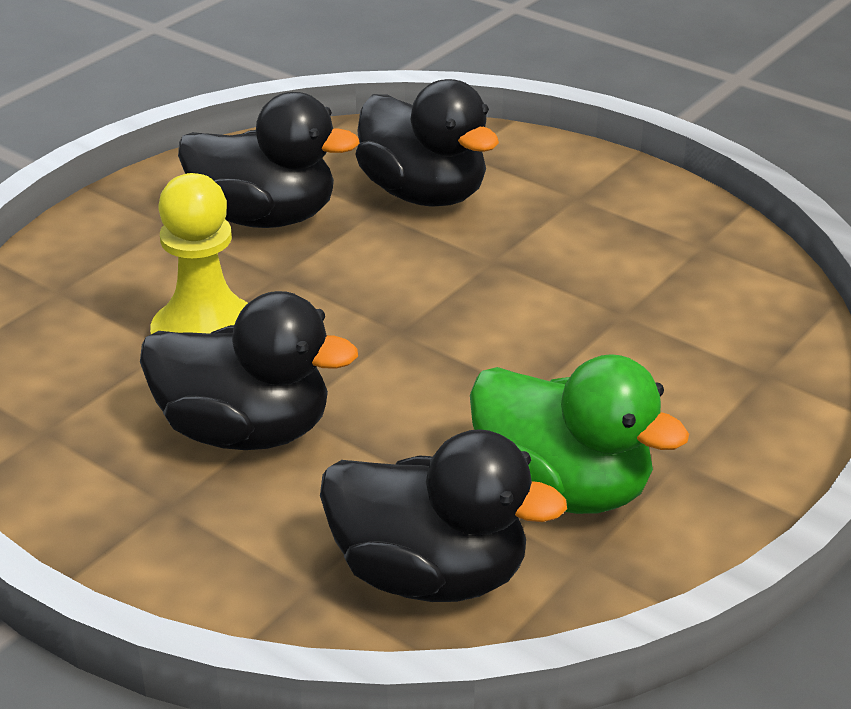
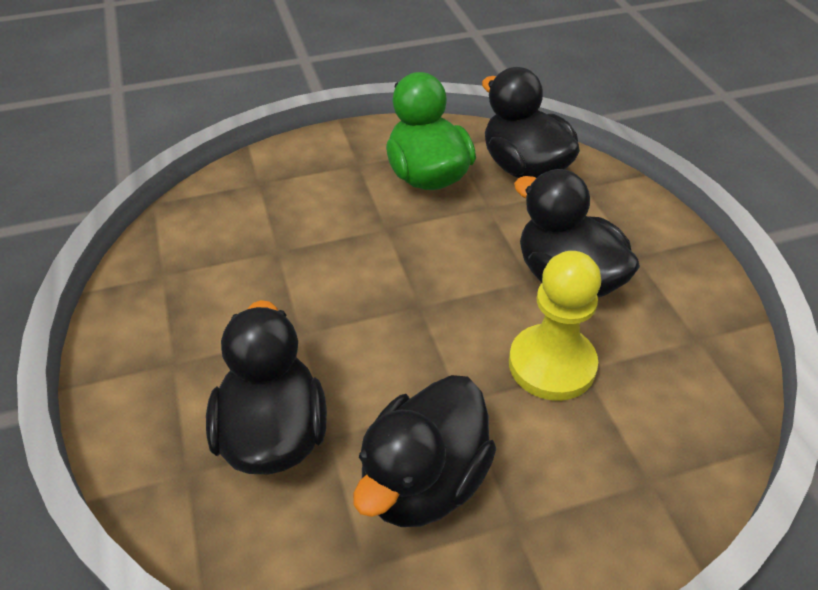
camera: 145 degrees left, 10 degrees up
black duck [178,92,360,228] -> black duck turned 105 degrees counterclockwise [353,375,496,527]

